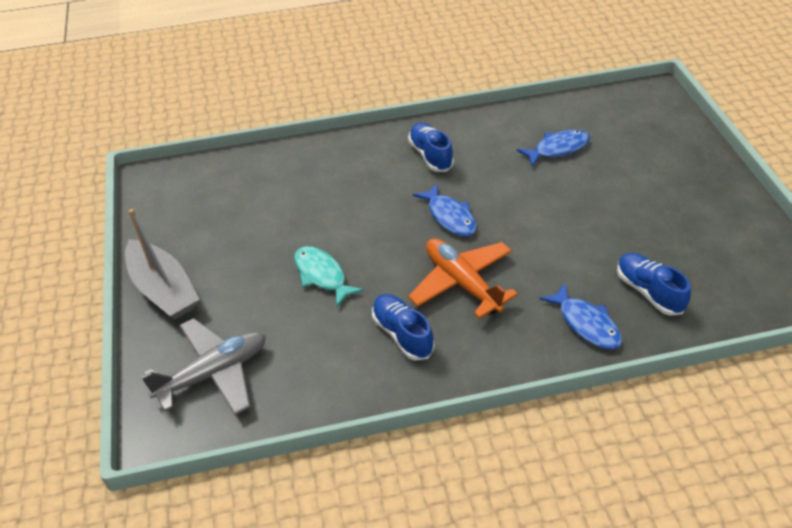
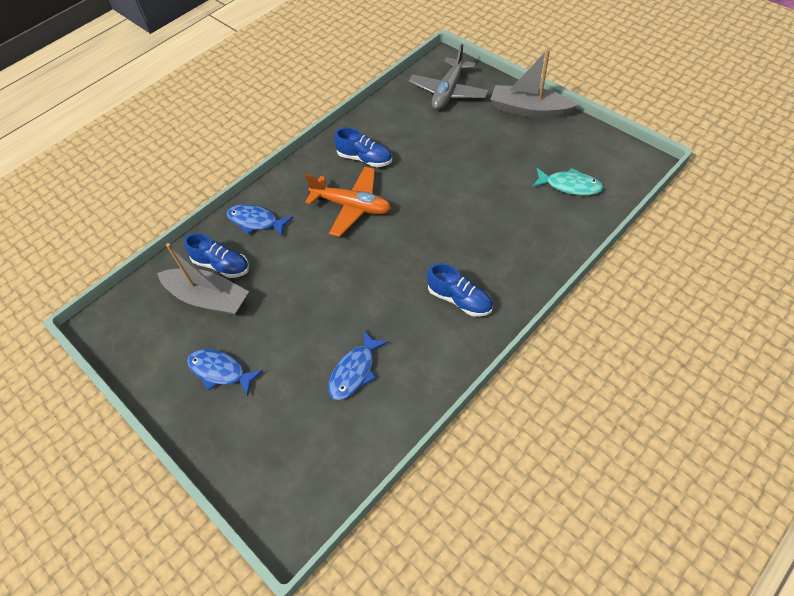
camera: 150 degrees right, 10 degrees up
turquoise fish [294,246,364,307] -> turquoise fish moved to [532,168,603,195]
blue fish [413,183,477,237] -> blue fish moved to [187,349,263,396]
none -> grey boat [157,243,249,316]

